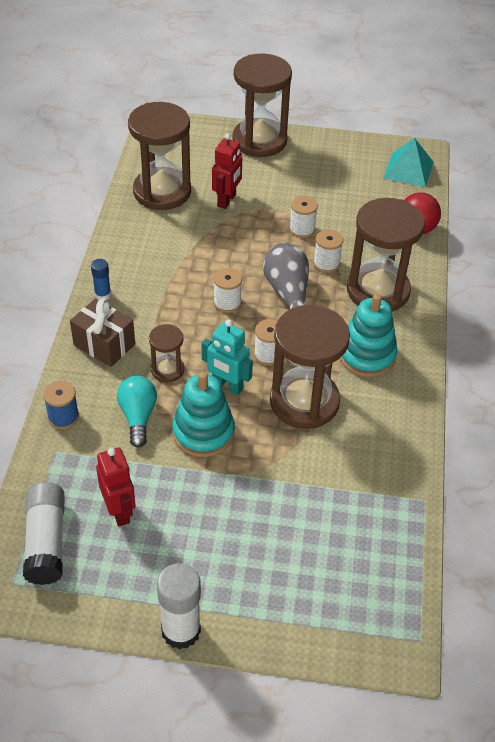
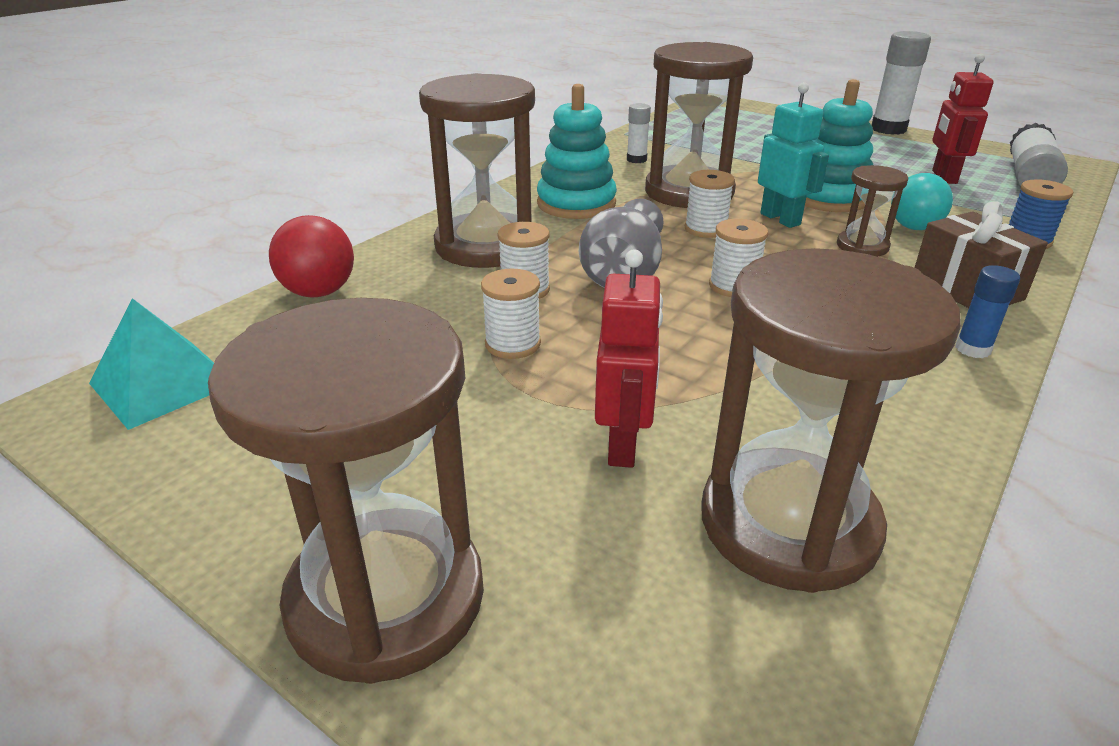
camera: 150 degrees left, 15 degrees down
red robot [212,133,242,209] -> red robot turned 135 degrees clockwise [595,249,663,468]
none -> white glue stick [627,103,651,163]

